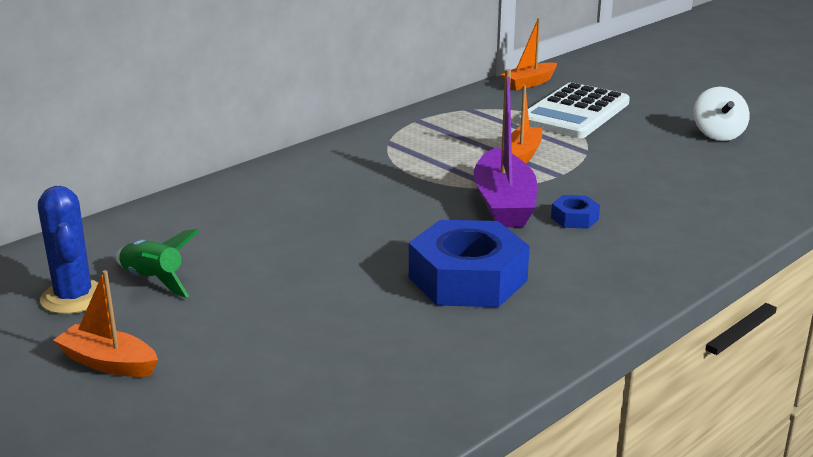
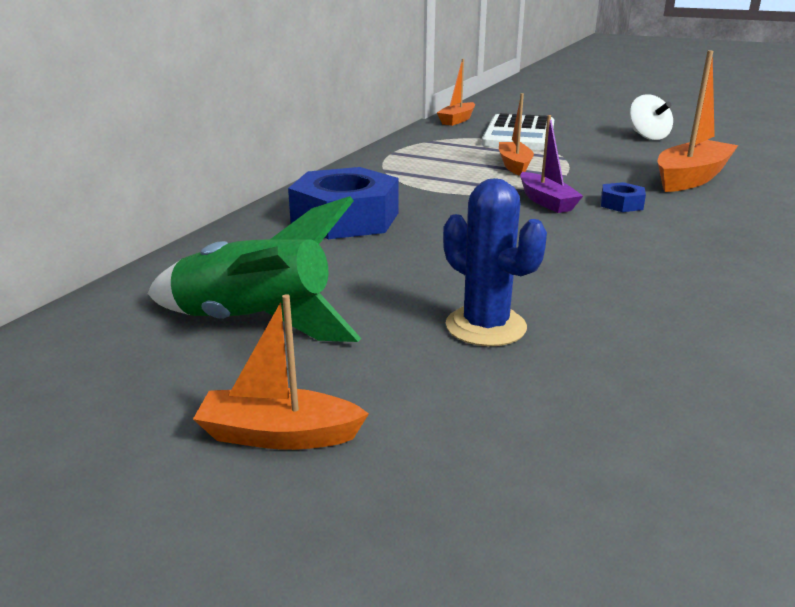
camera: 20 degrees left, 0 degrees up
blue cactus [38,186,98,314] -> blue cactus moved to [443,178,547,346]
green rocket [115,229,199,298] -> green rocket [148,196,361,342], size x1.63
blue nut [409,220,530,307] -> blue nut moved to [288,167,399,239]
purple boat [474,69,537,228] -> purple boat [520,115,583,213], size x0.62
none -> orange boat [658,50,738,192]

